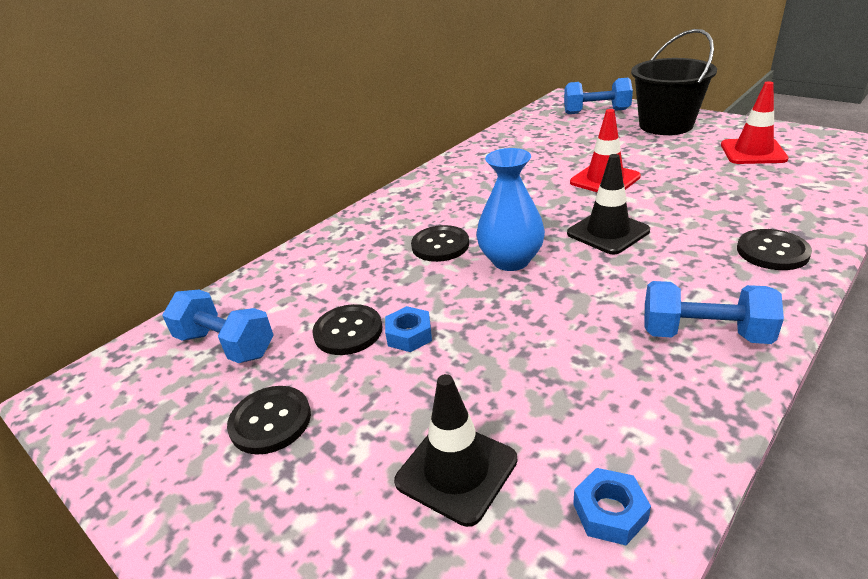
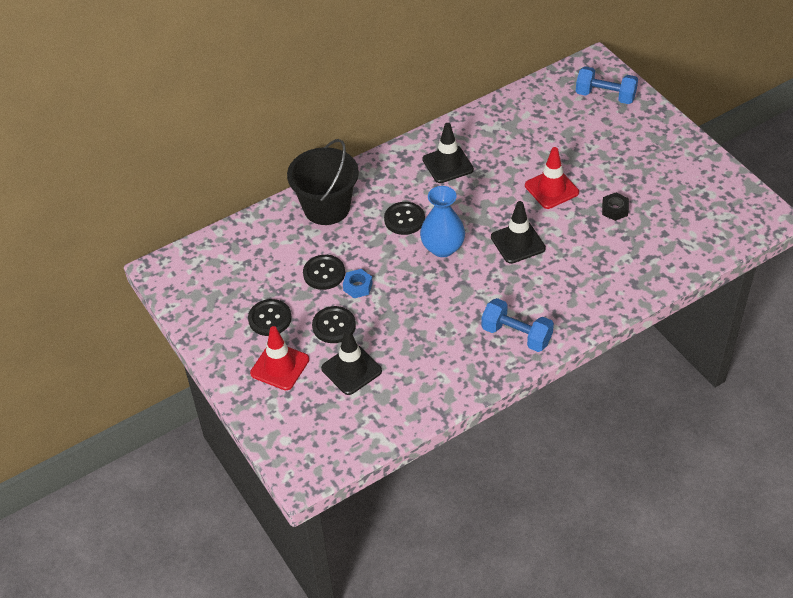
camera: 15 degrees right, 15 degrees up
blue dumbbell [162,290,274,363] -> none
blue nut [573,468,651,545] -> none
black bucket [631,29,717,135] -> black bucket moved to [287,139,359,225]
red traffic cone [721,81,789,164] -> red traffic cone moved to [250,326,309,390]
black button [737,229,812,270] -> black button moved to [312,306,356,343]
none -> black traffic cone [423,123,474,183]
none -> black nut [602,193,629,221]

